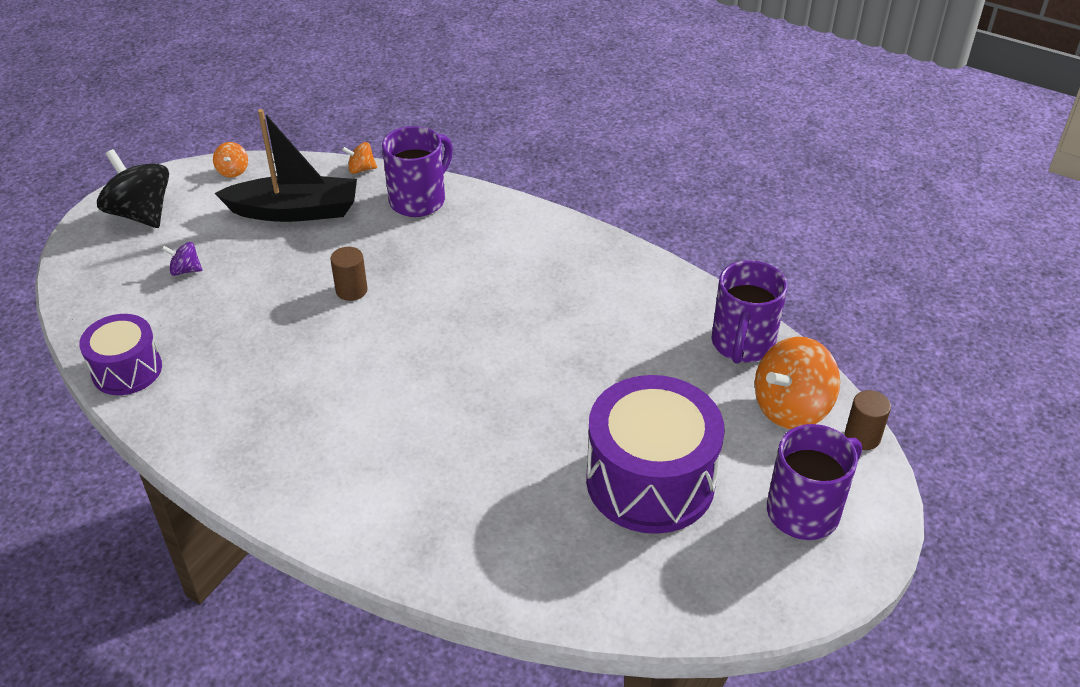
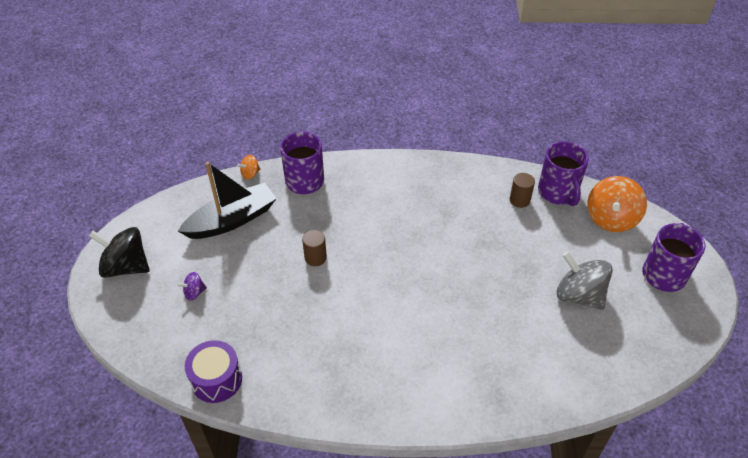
camera: 30 degrees left, 5 degrees up
orange spinning top [213,142,248,178] -> none
purple drum [586,375,725,534] -> grey spinning top [557,251,613,310]
brown cylinder [845,390,891,450] -> brown cylinder moved to [510,173,535,208]

